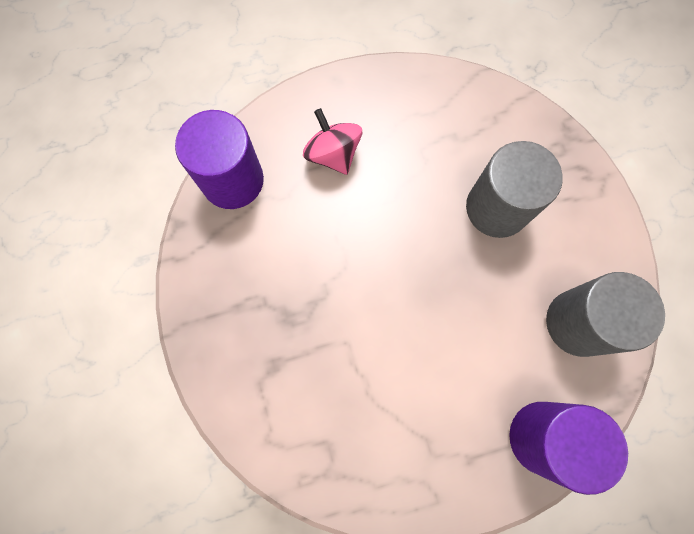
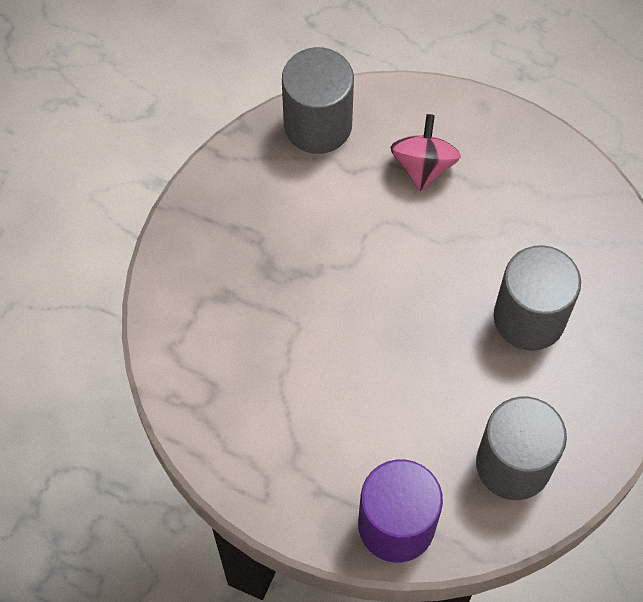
camera: 40 degrees right, 10 degrees down
purple cylinder [175,110,264,209] -> grey cylinder [282,47,354,154]

